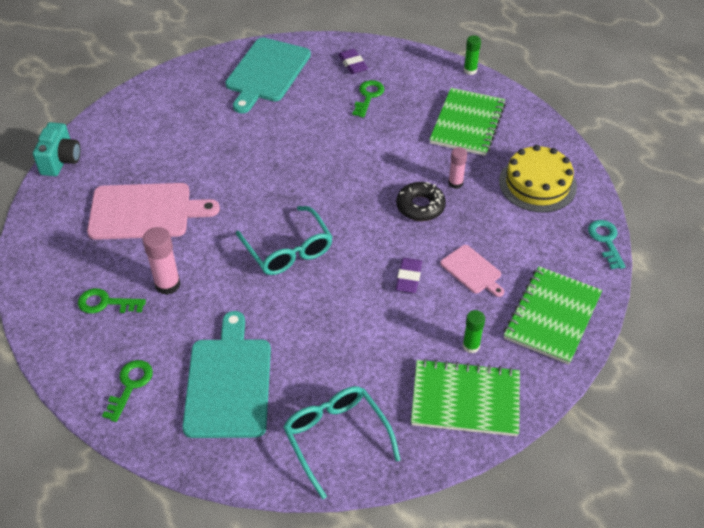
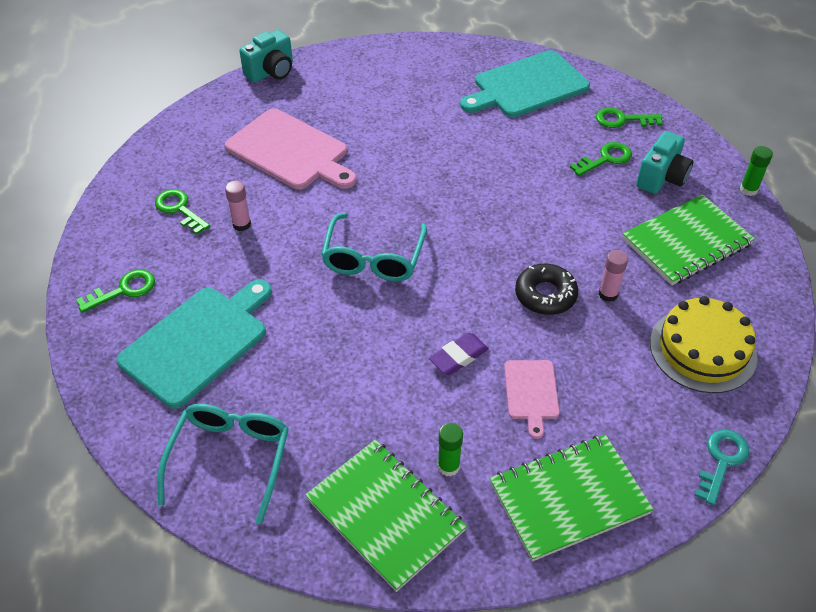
camera: 40 degrees right, 0 degrees up
pink glue stick [142,227,181,295] -> pink glue stick [225,180,251,231], size x0.64
purple eraser [338,49,368,74] -> green key [596,108,663,128]
none -> turquoise camera [636,131,694,194]

